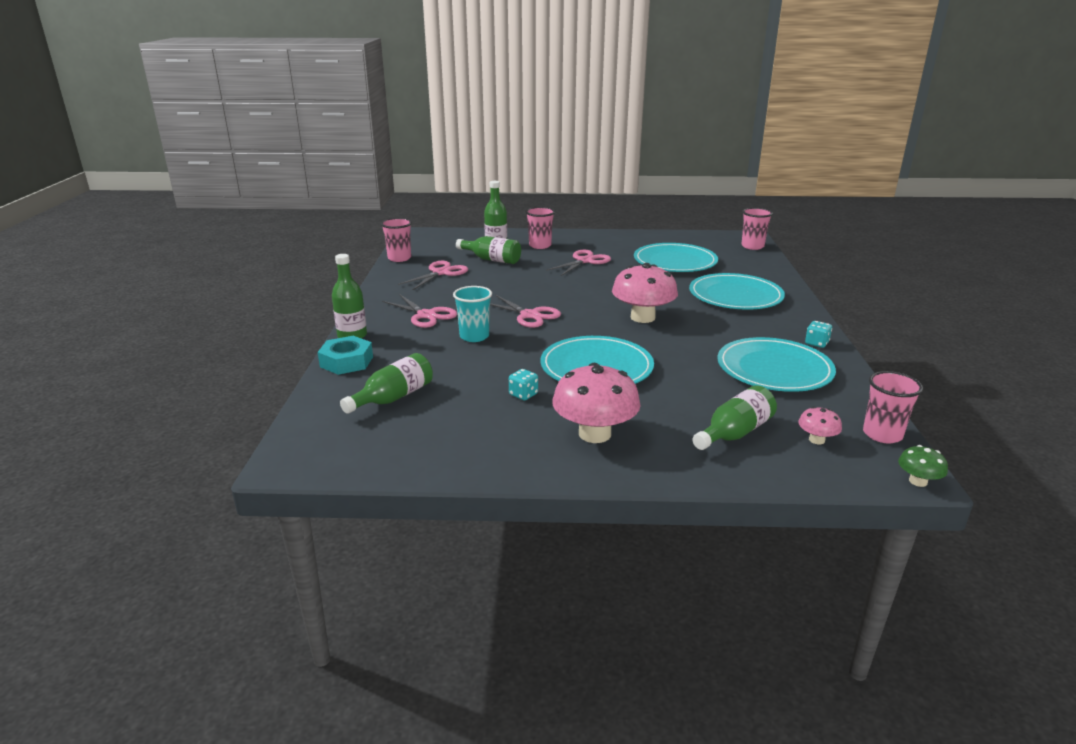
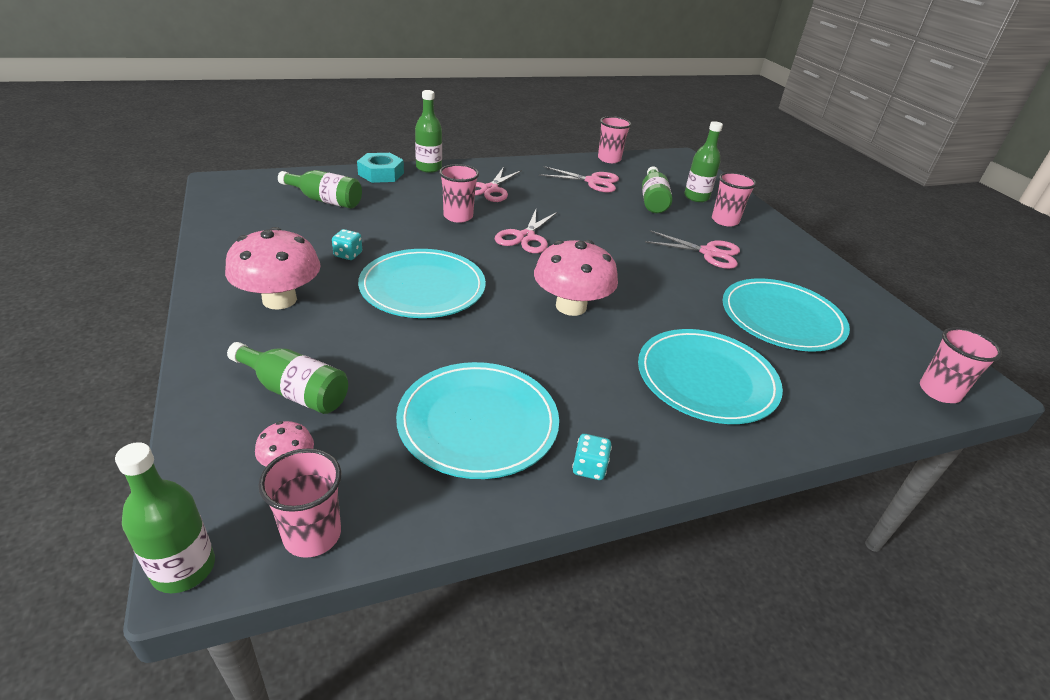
camera: 65 degrees right, 10 degrees up
turquoise cup [453,286,492,342] -> pink cup [439,164,479,223]
green mushroom [898,445,948,487] -> green bottle [115,442,215,593]

